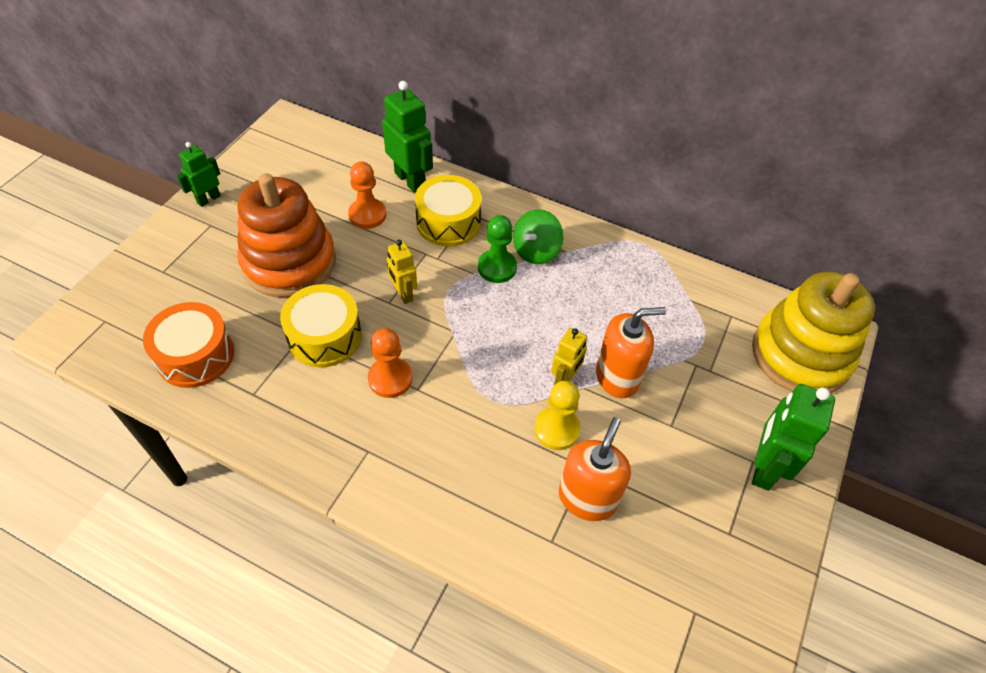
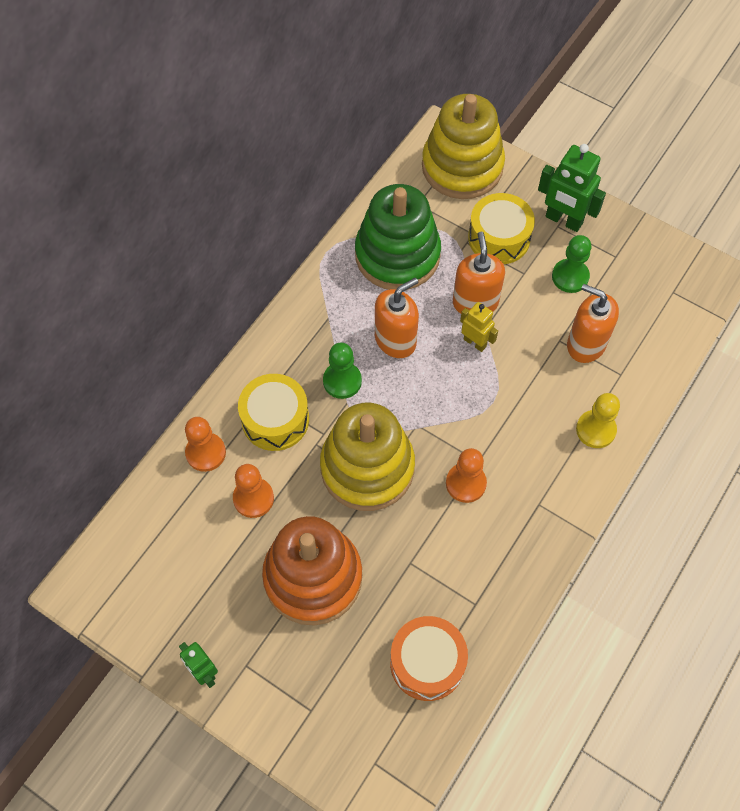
camera: 80 degrees left, 10 degrees up
yellow drum [280,284,362,367] -> yellow drum moved to [468,193,535,264]
green robot [382,81,433,193] -> orange pawn [185,417,226,472]
yellow robot [387,240,417,304] -> yellow stacking toy [320,403,415,511]
green spinning top [513,209,564,264] -> none
yellow pawn [534,381,581,450] -> yellow pawn moved to [576,393,620,448]
none -> green stacking toy [355,184,441,290]
none -> orange soap dispenser [375,278,419,358]
none -> green pawn [552,235,592,293]

